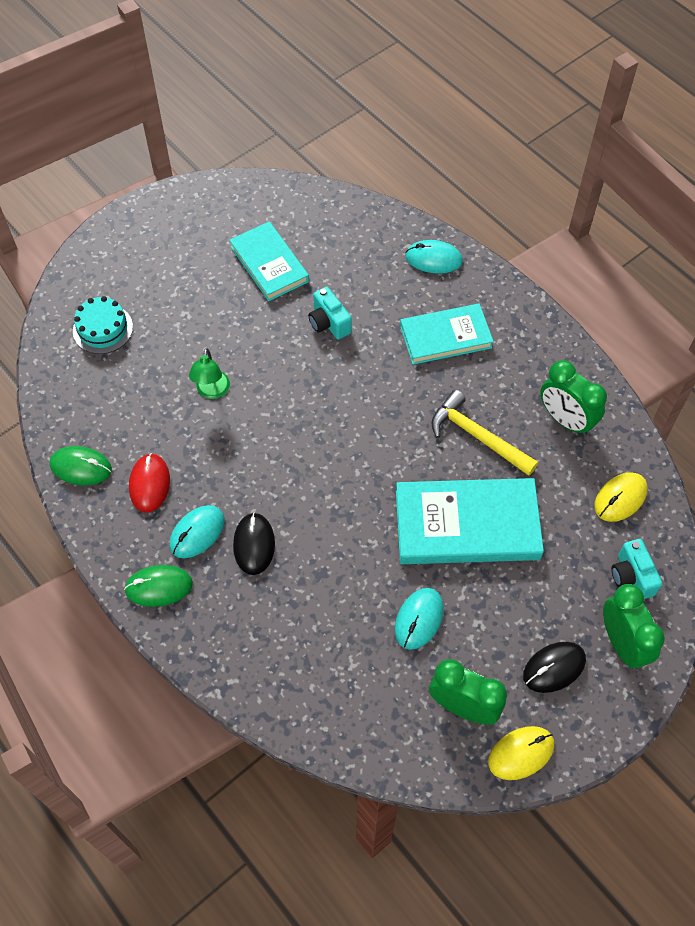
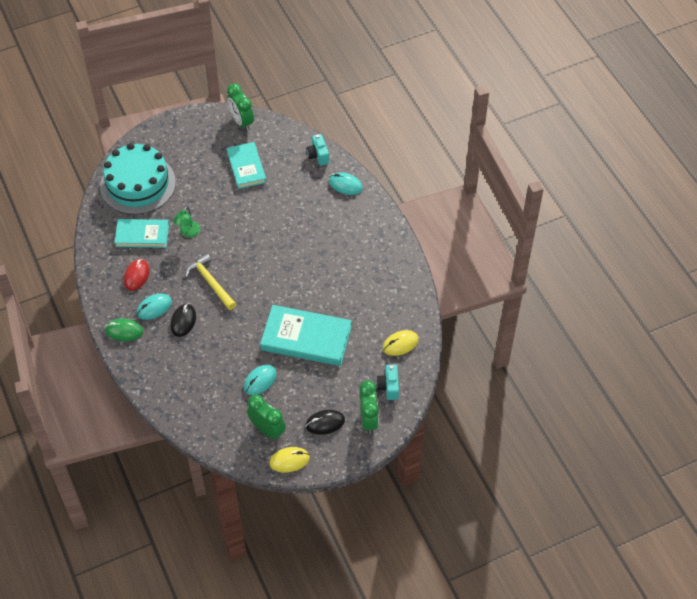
camera: 15 degrees right, 5 degrees down
green mouse [49,446,112,485] -> none
turquoise cake [73,296,133,354] -> turquoise cake [100,143,176,215], size x2.09
turquoise camera [308,287,352,340] -> turquoise camera moved to [306,134,329,166]
turquoise book [400,304,494,365] -> turquoise book moved to [114,219,169,248]
yellow hammer [432,390,538,476] -> yellow hammer moved to [185,253,236,310]
green clock [540,360,607,436] -> green clock moved to [227,83,254,131]

